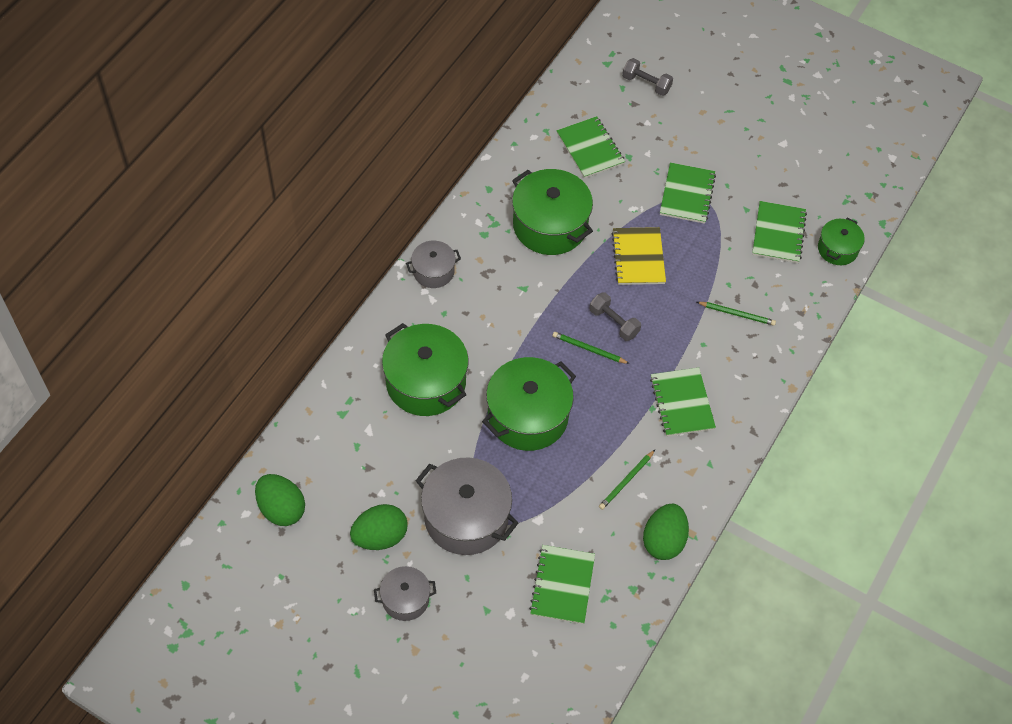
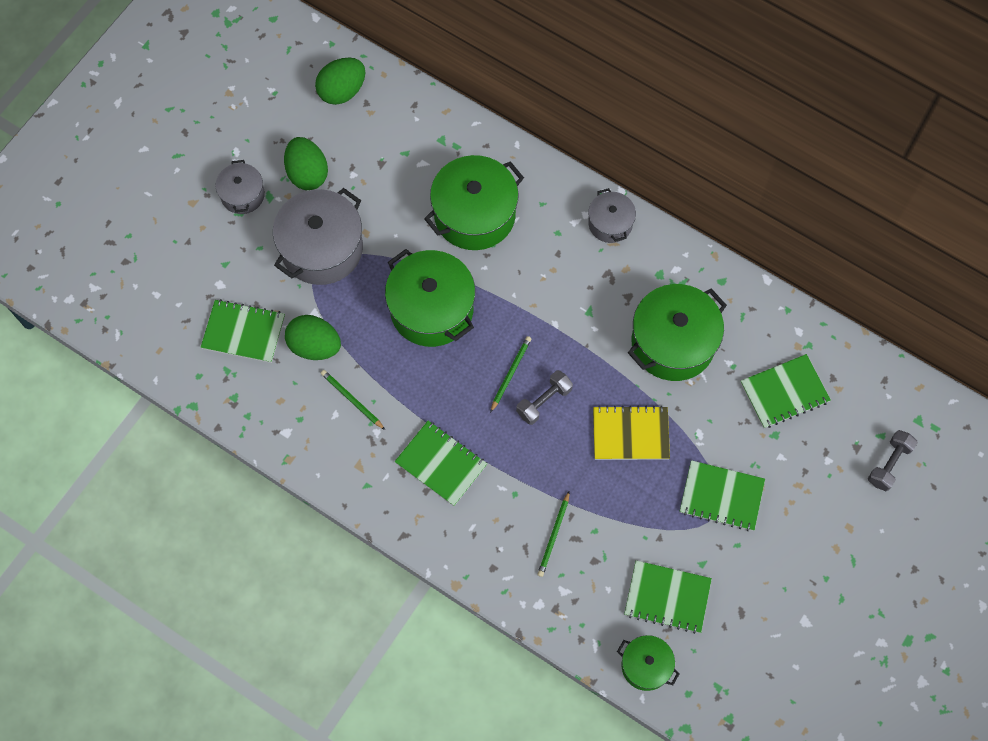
camera: 95 degrees right, 10 degrees up
green egg [643,504,689,560] -> green egg moved to [285,315,341,360]
green notebook [650,367,716,437] -> green notebook turned 45 degrees clockwise [394,421,487,506]

